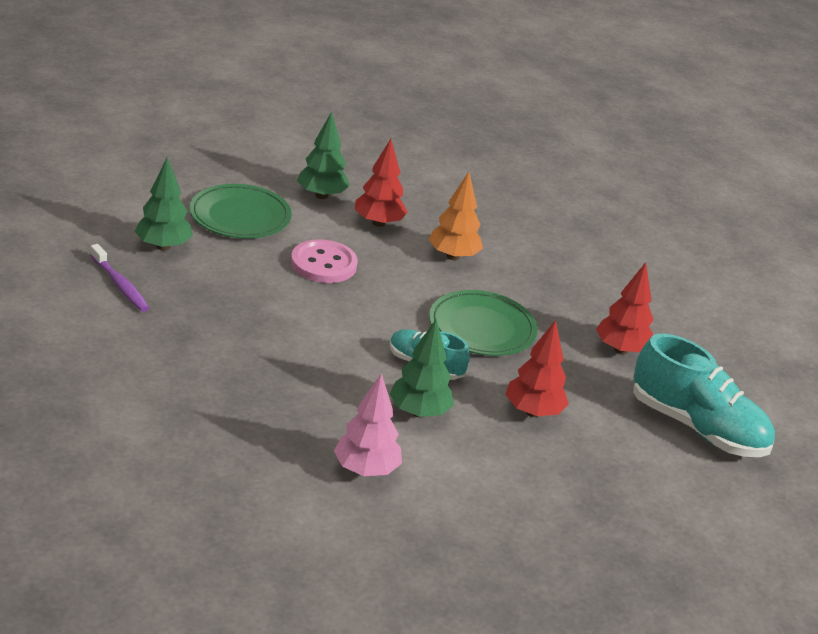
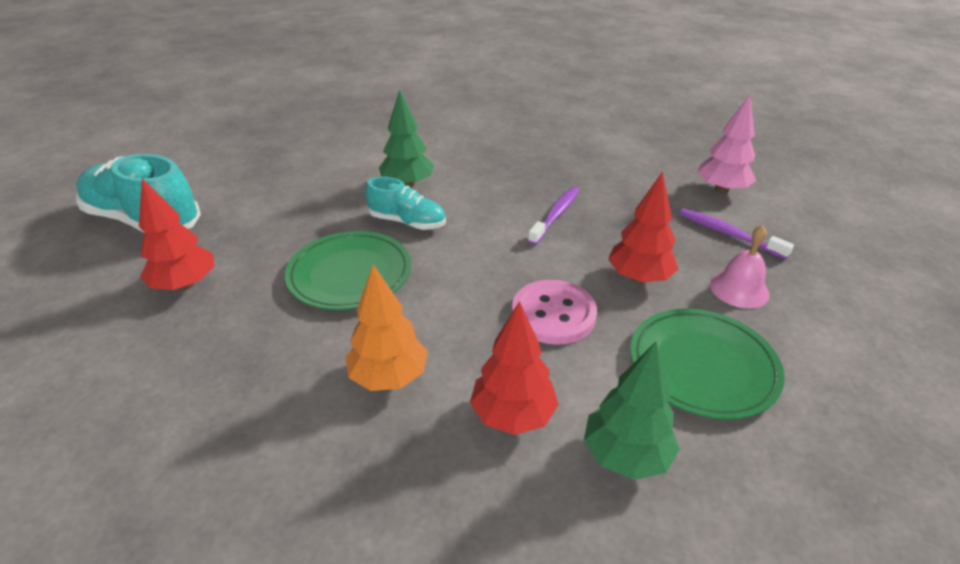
camera: 175 degrees right, 5 degrees up
green tree [135,157,193,251] -> pink bell [710,225,770,308]
pink tree [334,373,402,476] -> pink tree moved to [697,95,756,194]
red tree [505,320,569,417] -> red tree moved to [608,171,678,283]
none -> purple toothbrush [528,187,579,245]

